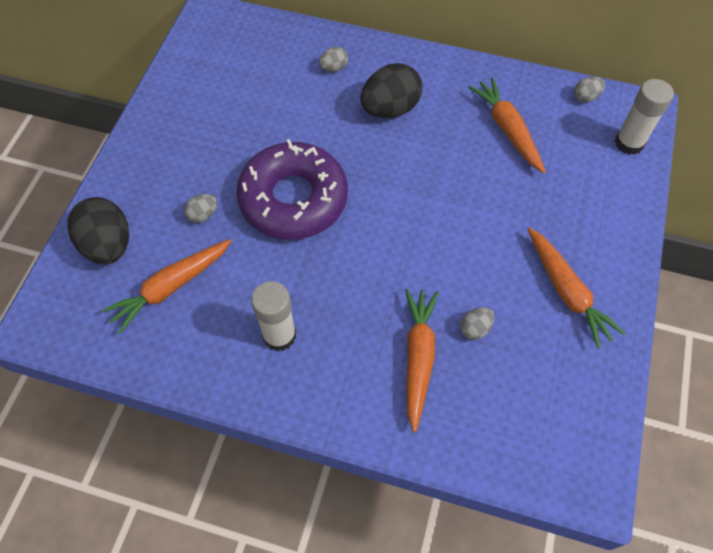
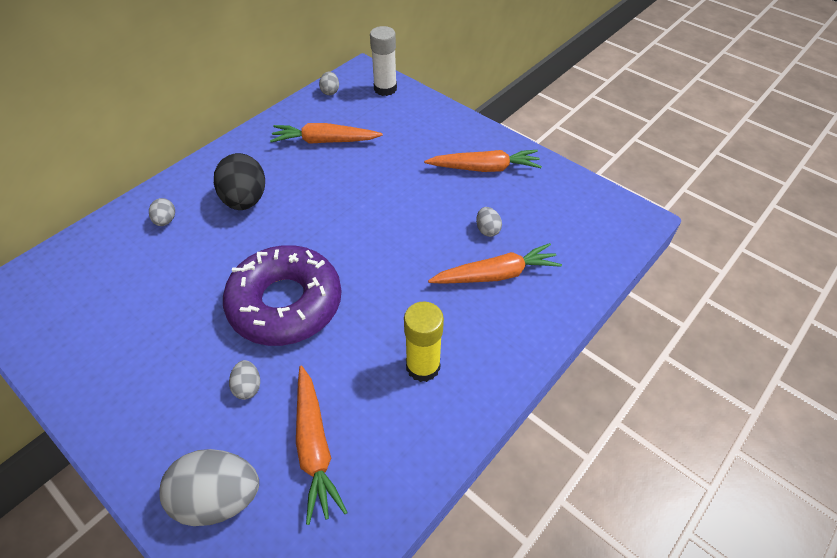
camera: 65 degrees left, 10 degrees down
black egg [67,197,129,265] -> grey egg [159,449,259,526]
white glue stick [251,281,296,351] -> yellow glue stick [404,301,444,382]
orange carrot [405,289,439,432] -> orange carrot turned 135 degrees clockwise [428,243,562,284]

